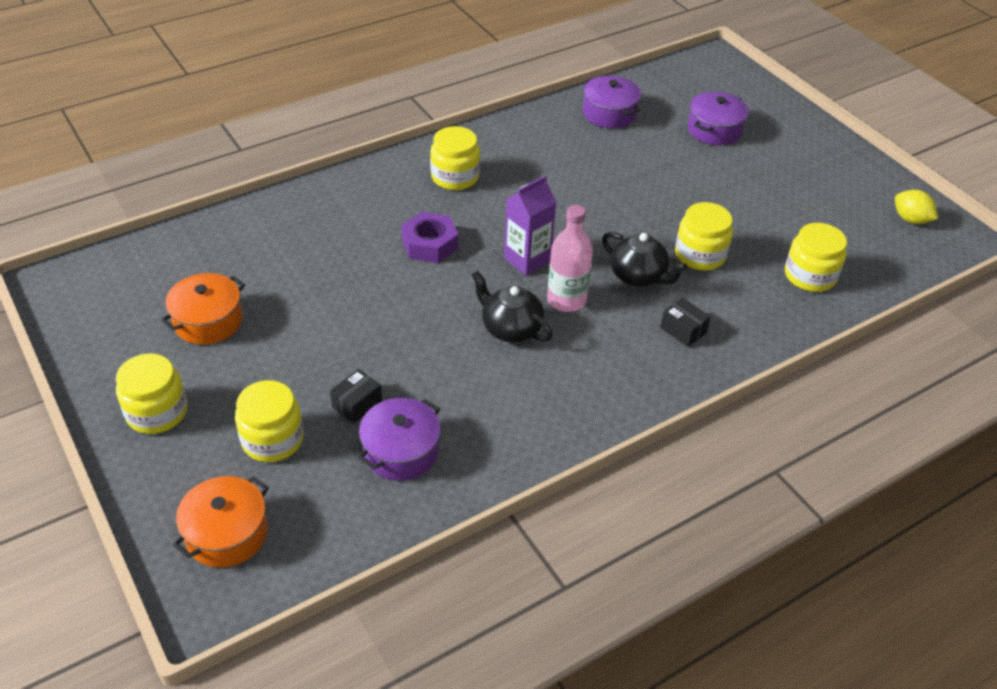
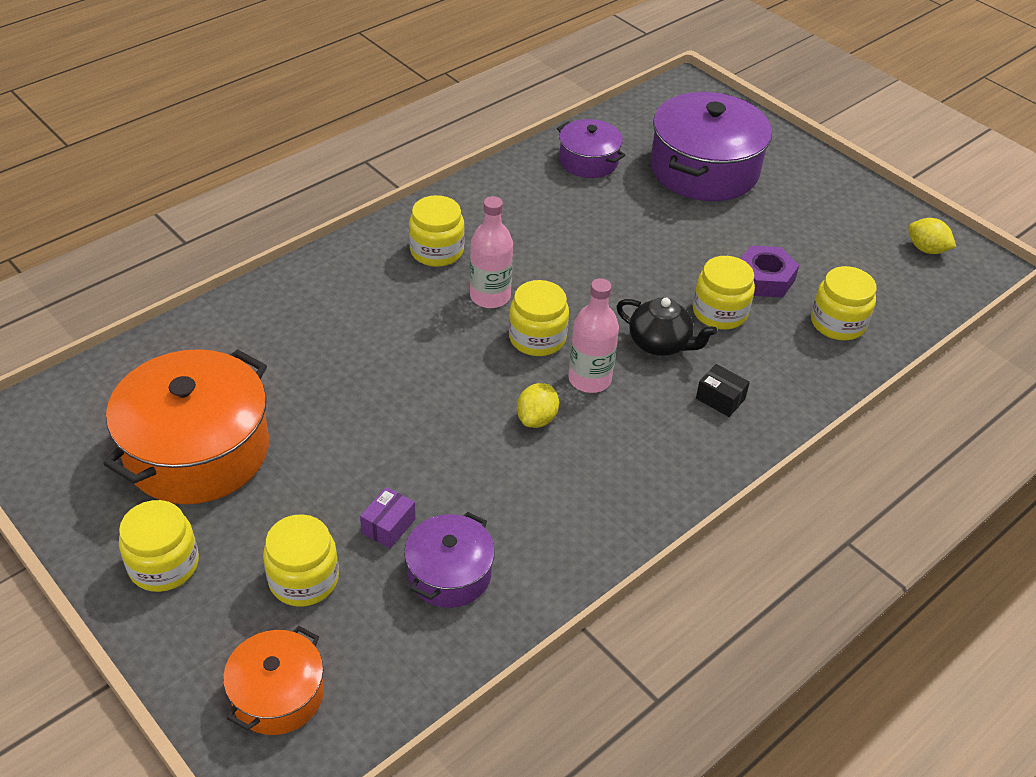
camera: 10 degrees left, 0 degrees up
orange pot [161,273,245,345] -> orange pot [103,349,269,504], size x1.84
black box [330,369,382,423] -> purple box [360,487,415,549]
purple nut [401,212,458,263] -> purple nut moved to [741,245,799,297]
black teapot [472,271,552,342] -> yellow lemon [517,383,559,428]
purple carton [504,175,557,276] -> yellow jar [509,280,569,356]
purple pot [688,92,749,146] -> purple pot [650,92,772,201], size x1.84
none -> pink bottle [470,196,513,308]

